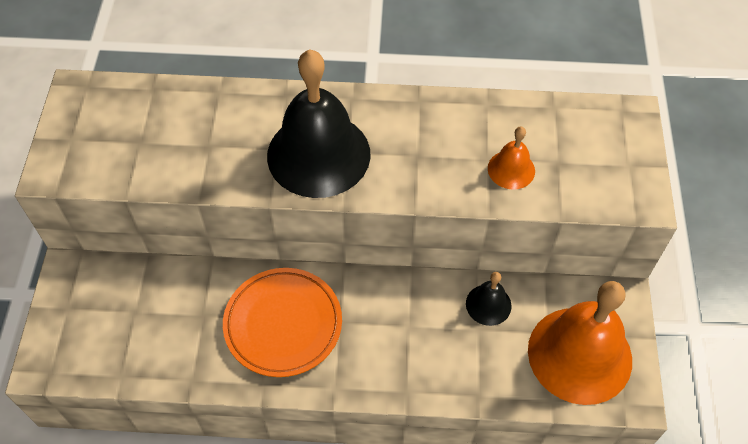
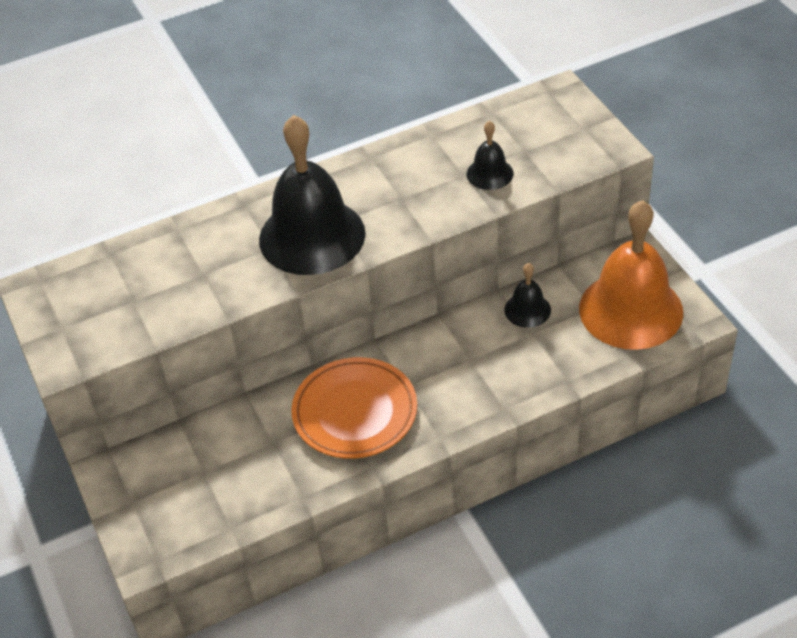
camera: 25 degrees left, 10 degrees down
orange bell [488,127,535,190] -> black bell [466,121,513,190]

